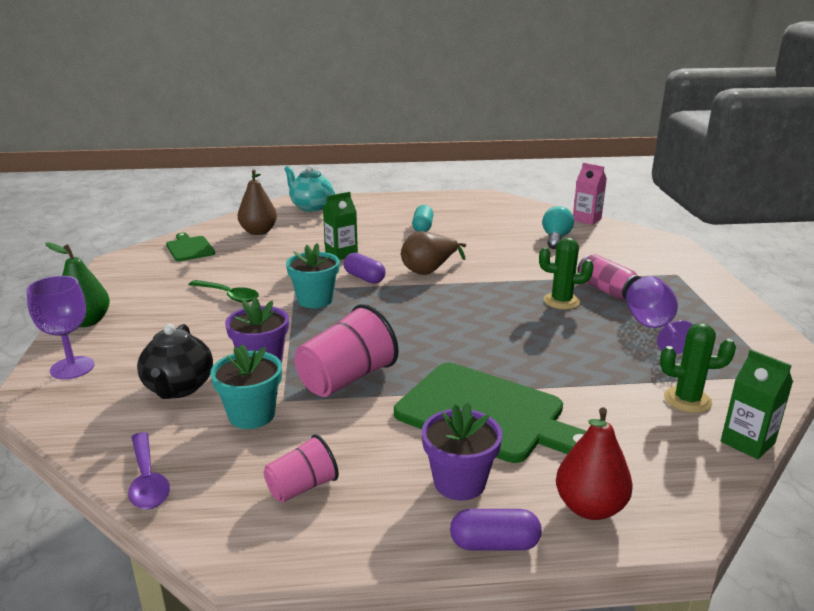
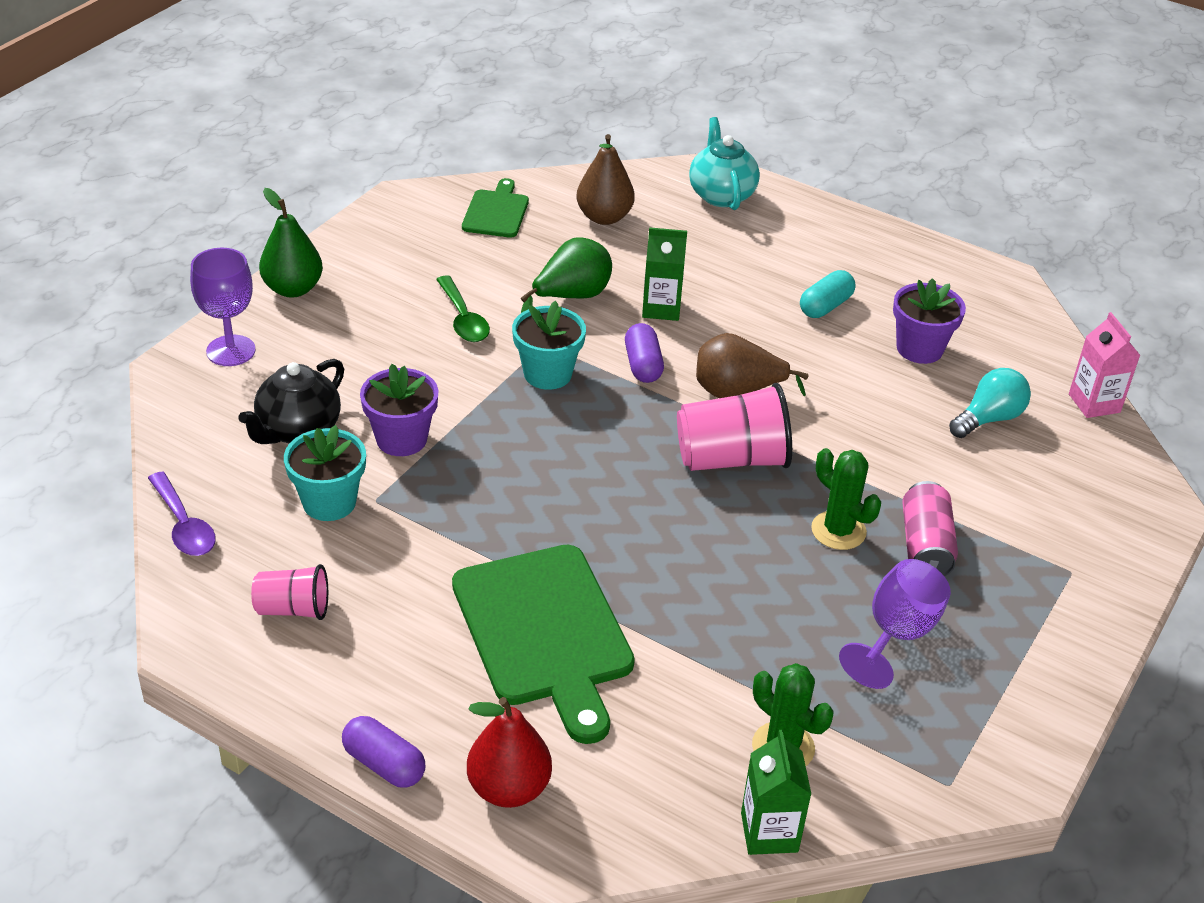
camera: 35 degrees right, 15 degrees up
purple spoon [128,432,170,509] -> purple spoon turned 45 degrees counterclockwise [148,471,216,556]
pink cup [295,304,399,397] -> pink cup moved to [677,383,792,471]
purple flower pot [422,403,503,500] -> purple flower pot moved to [893,278,966,364]
none -> green pear [520,237,612,313]

